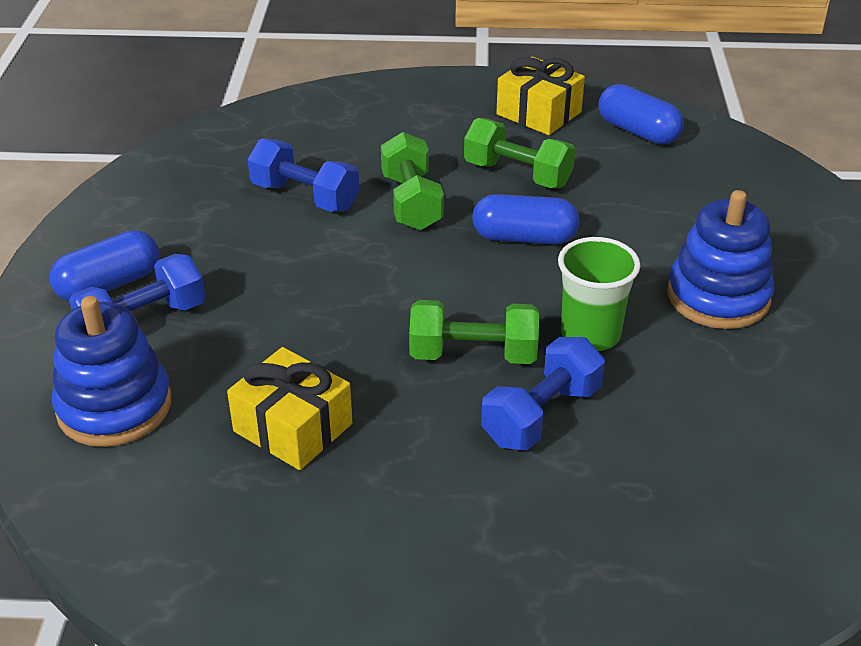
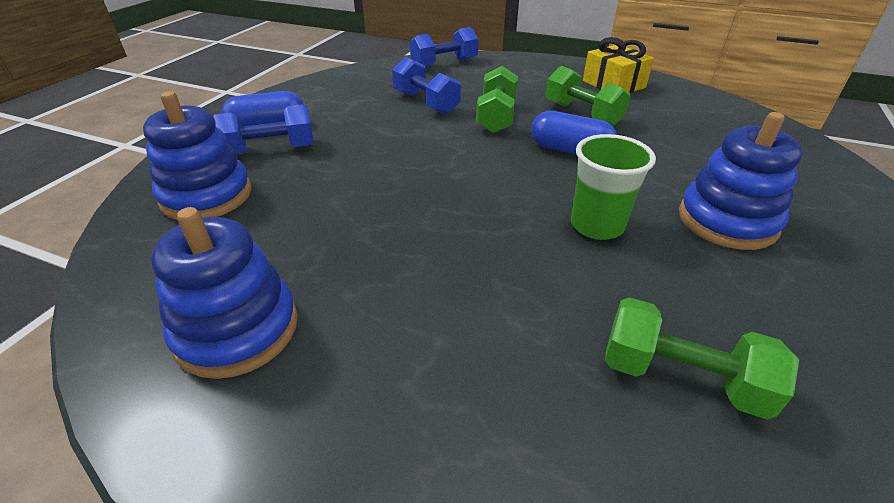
camera: 20 degrees right, 0 degrees up
yellow gift [227,347,352,470] -> none
green dumbbell [409,300,539,364] -> green dumbbell moved to [605,297,799,420]
blue dumbbell [481,337,605,450] -> blue dumbbell moved to [410,27,479,68]
blue capsule [598,84,684,145] -> none
none -> blue stacking toy [151,207,298,379]

